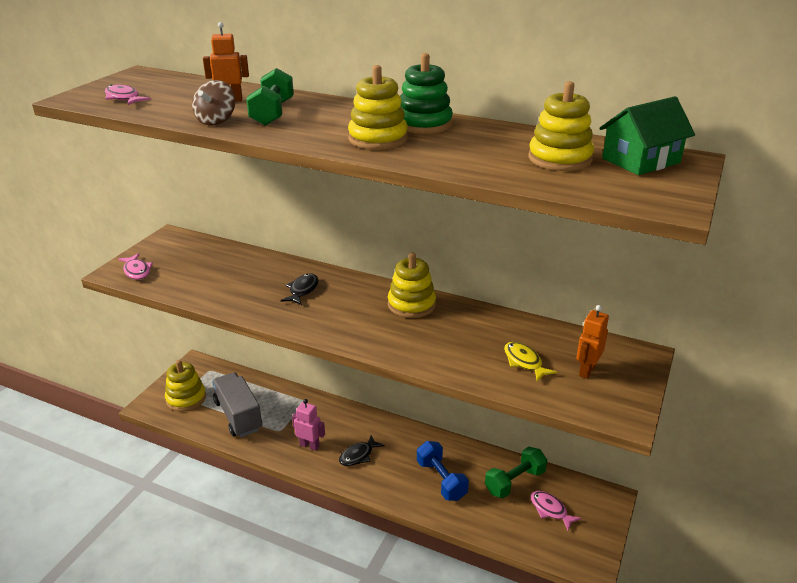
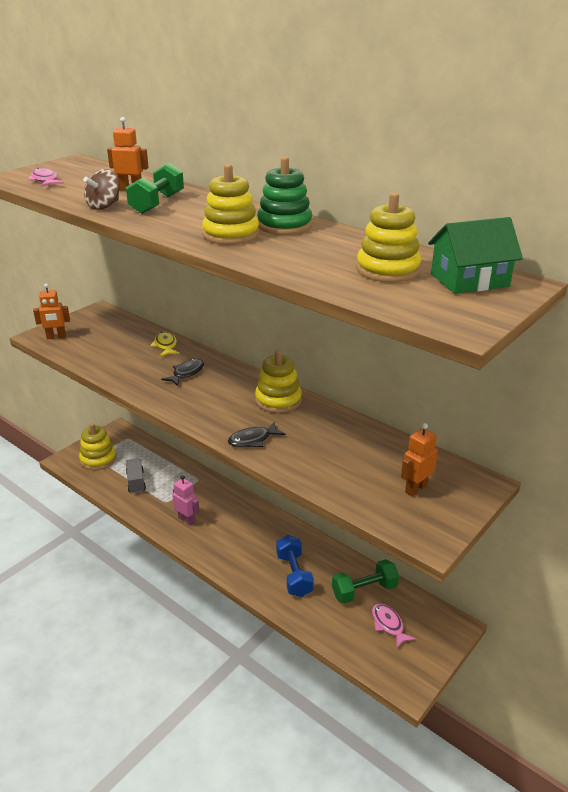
camera: 15 degrees right, 0 degrees up
pink fish [118,253,153,280] -> orange robot [33,284,70,339]
grey truck [212,372,262,437] -> grey truck [126,458,146,494], size x0.60
black fish [339,435,384,466] -> black fish moved to [228,422,285,447]
yellow fish [504,342,557,381] -> yellow fish moved to [150,332,180,357]

